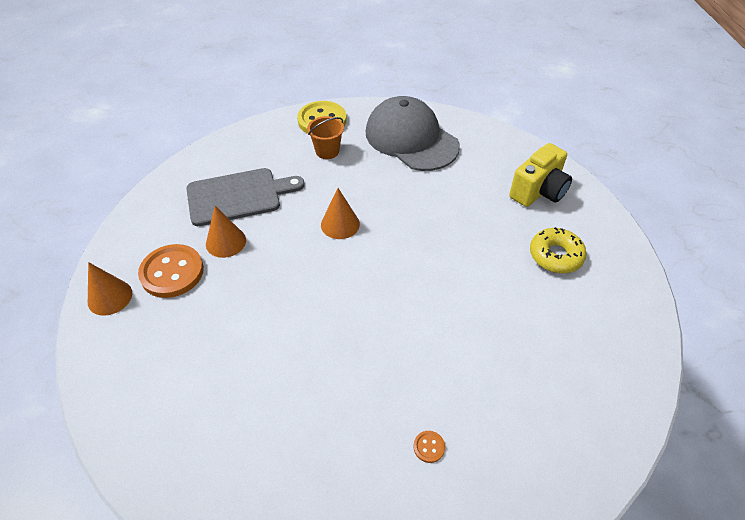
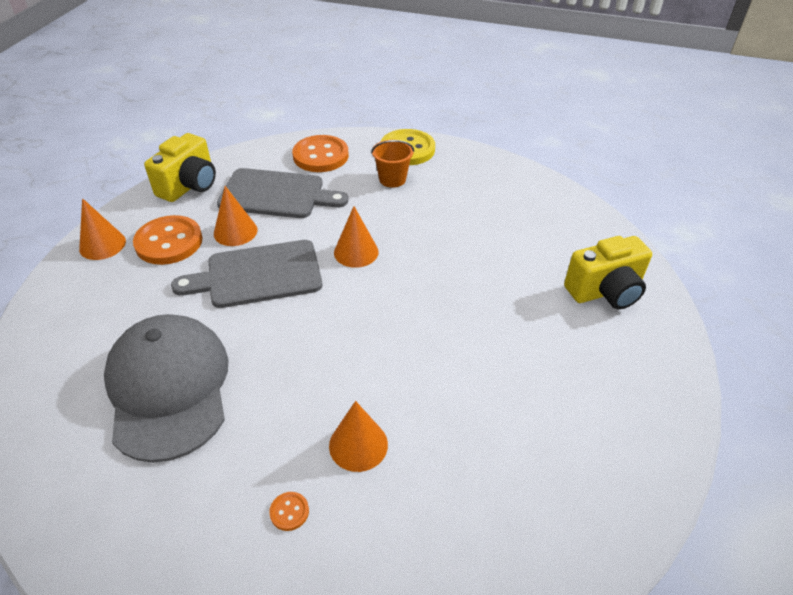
camera: 25 degrees right, 5 degrees down
grey cap [366,96,460,171] -> grey cap moved to [104,314,228,463]
yellow donut [530,227,587,273] -> none
none -> yellow camera [144,133,216,202]
none -> grey cutting board [171,240,322,308]
none -> orange button [292,135,349,172]
none -> orange cone [329,401,388,472]

